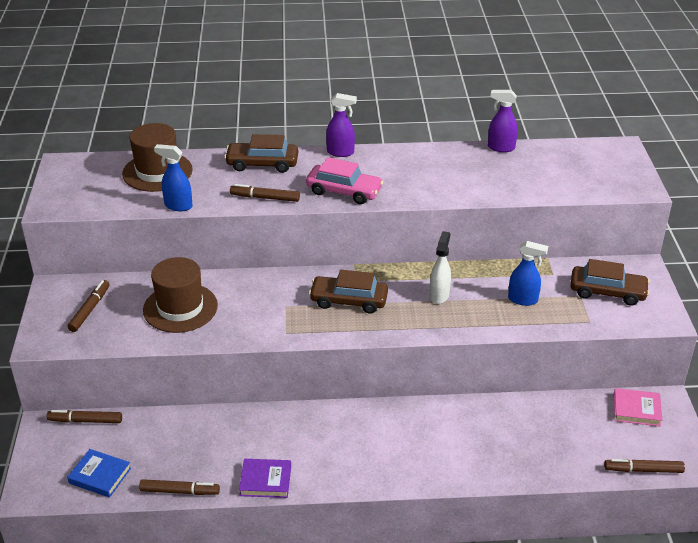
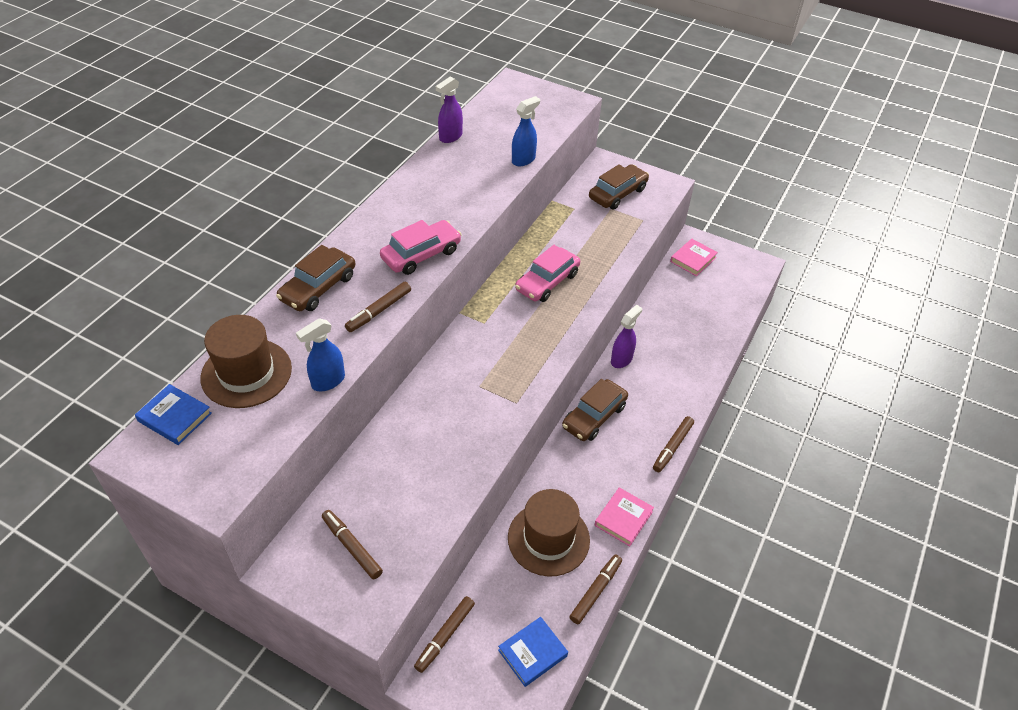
camera: 60 degrees left, 10 degrees up
brown hat [143,257,218,333] -> brown hat moved to [508,489,590,576]
purple book [239,459,291,498] -> pink book [595,487,654,547]
brown car [309,270,388,314] -> brown car moved to [562,379,628,441]
purple spray bottle [326,93,357,157] -> purple spray bottle moved to [611,305,642,368]
white spray bottle [430,231,451,304] -> pink car [515,245,580,302]
blue spray bottle [508,241,548,306] -> blue spray bottle moved to [512,96,540,166]
brown marker [604,459,685,473] -> brown marker moved to [653,416,694,472]
none -> blue book [135,384,212,445]

